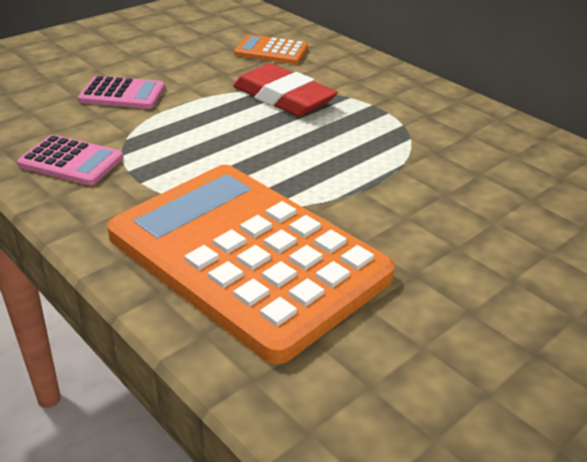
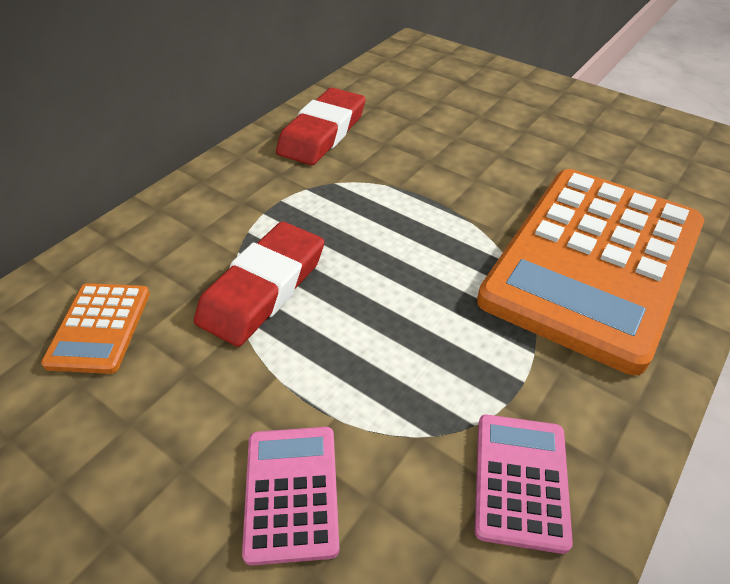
camera: 100 degrees left, 10 degrees up
none -> red eraser [276,88,366,165]

